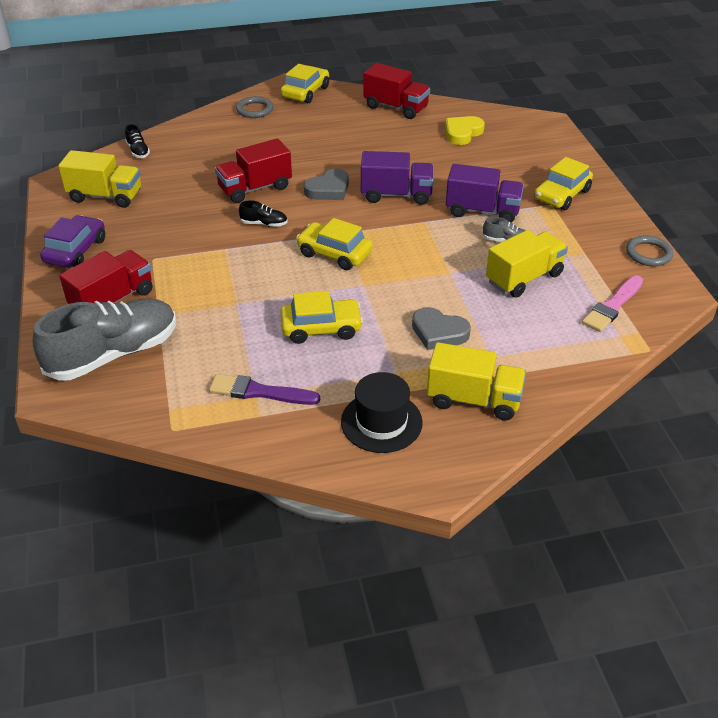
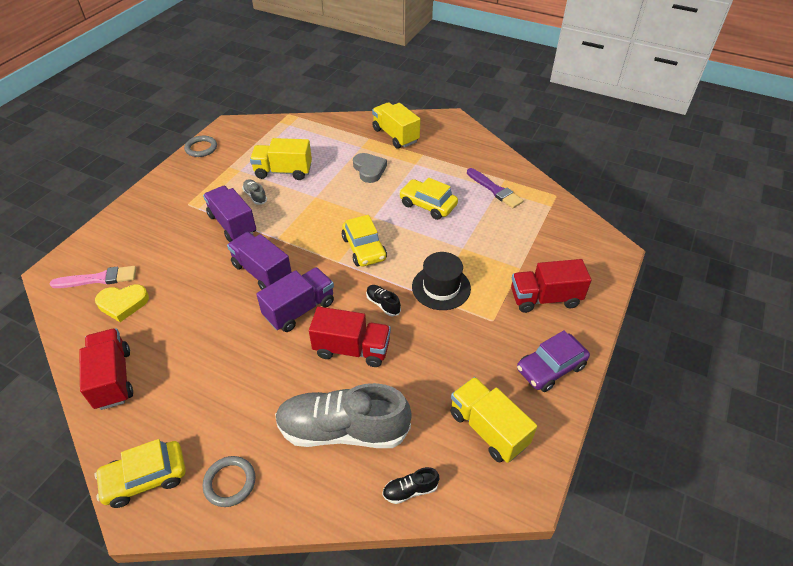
camera: 140 degrees left, 5 degrees up
grey shoe [32,299,176,381] -> grey shoe moved to [275,383,412,448]
black shoe [125,124,150,158] -> black shoe turned 120 degrees counterclockwise [382,467,439,504]
grey heart [304,169,349,200] -> purple truck [256,267,334,332]
black hat [341,372,423,453] -> black hat moved to [412,252,471,310]
yellow car [534,157,593,210] -> none
pink brush [582,275,643,332] -> pink brush moved to [50,266,136,288]

